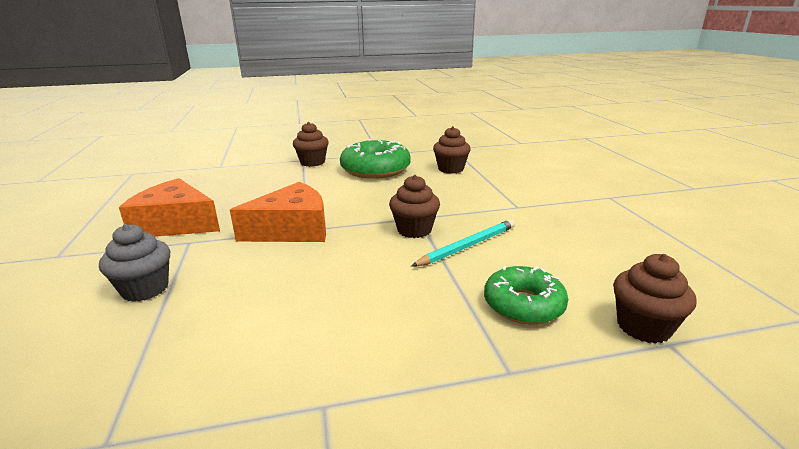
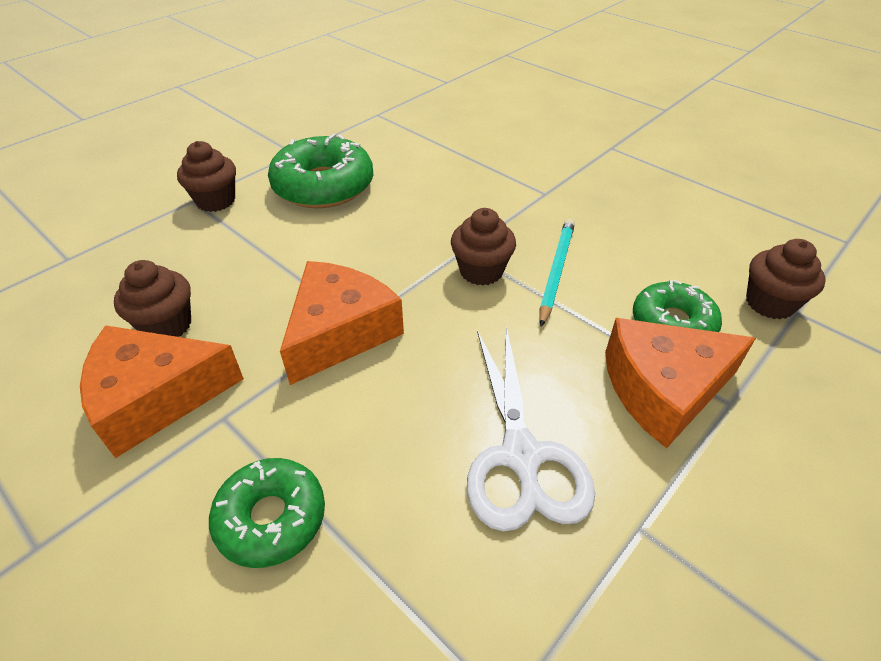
camera: 35 degrees left, 20 degrees up
grey cupcake [99,224,170,302] -> green donut [209,458,325,568]
brown cupcake [433,126,471,174] -> brown cupcake moved to [114,260,191,337]
none -> white scissors [467,326,595,532]
none -> orange cheese [605,318,756,448]

